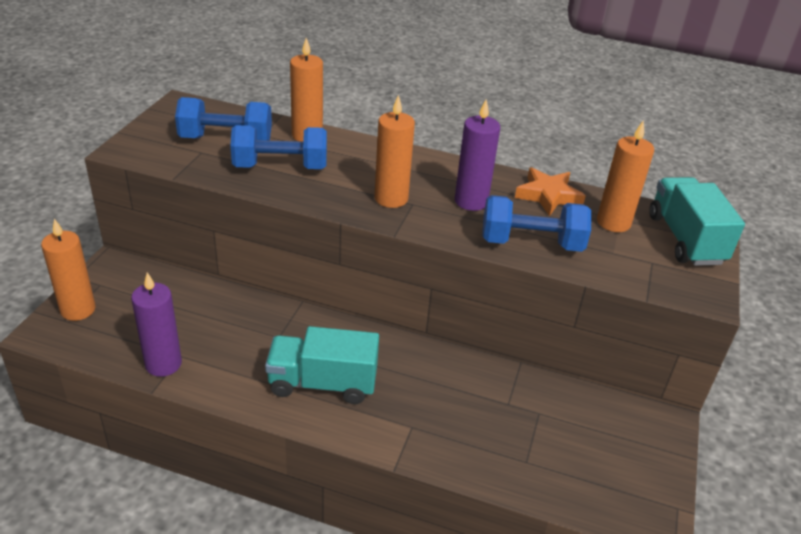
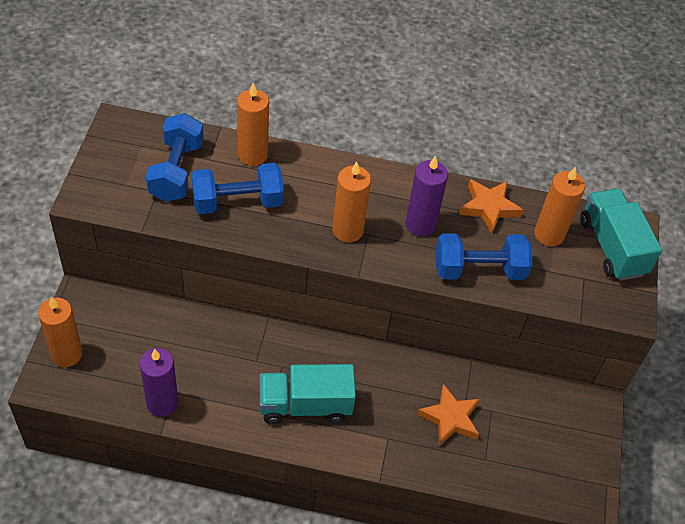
camera: 10 degrees left, 15 degrees up
blue dumbbell [175,97,272,141] -> blue dumbbell turned 75 degrees counterclockwise [146,113,204,202]
none -> orange star [417,384,480,446]

